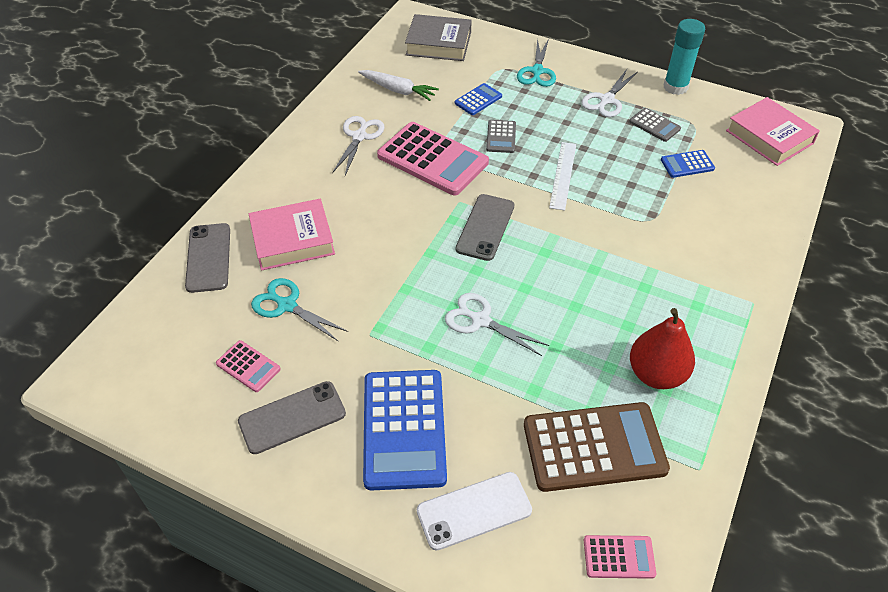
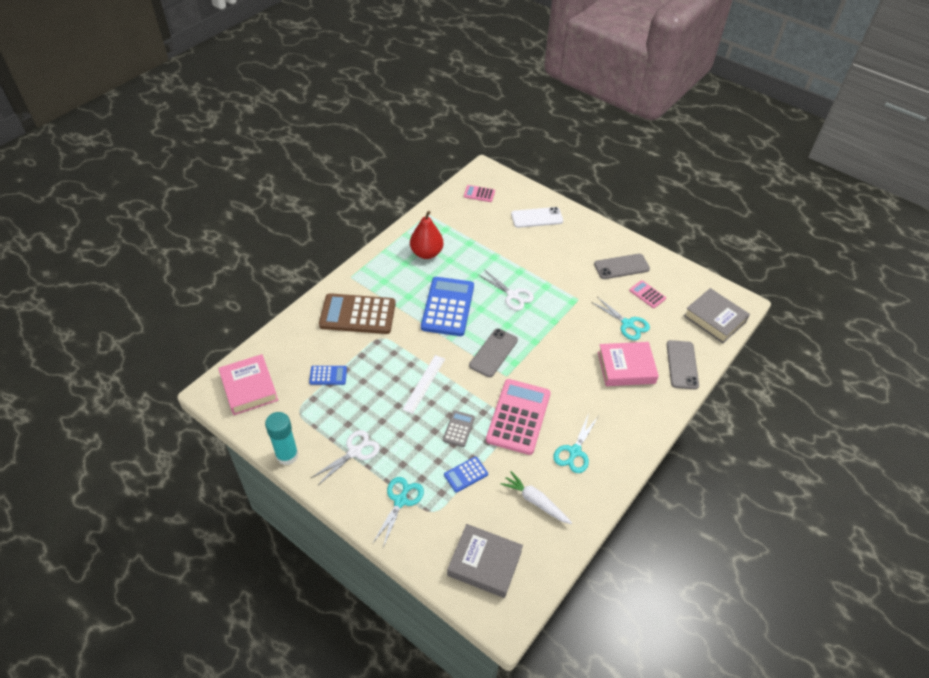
camera: 170 degrees left, 0 degrees up
white scissors [332,116,385,176] -> turquoise scissors [553,413,598,473]
blue calculator [363,370,447,491] -> blue calculator moved to [421,277,474,336]
pink calculator [377,122,489,195] -> pink calculator turned 60 degrees clockwise [486,379,551,455]
brown calculator [524,402,670,492] -> brown calculator moved to [319,293,396,334]
grey calculator [629,108,681,142] -> none
none -> grey book [684,288,750,343]

